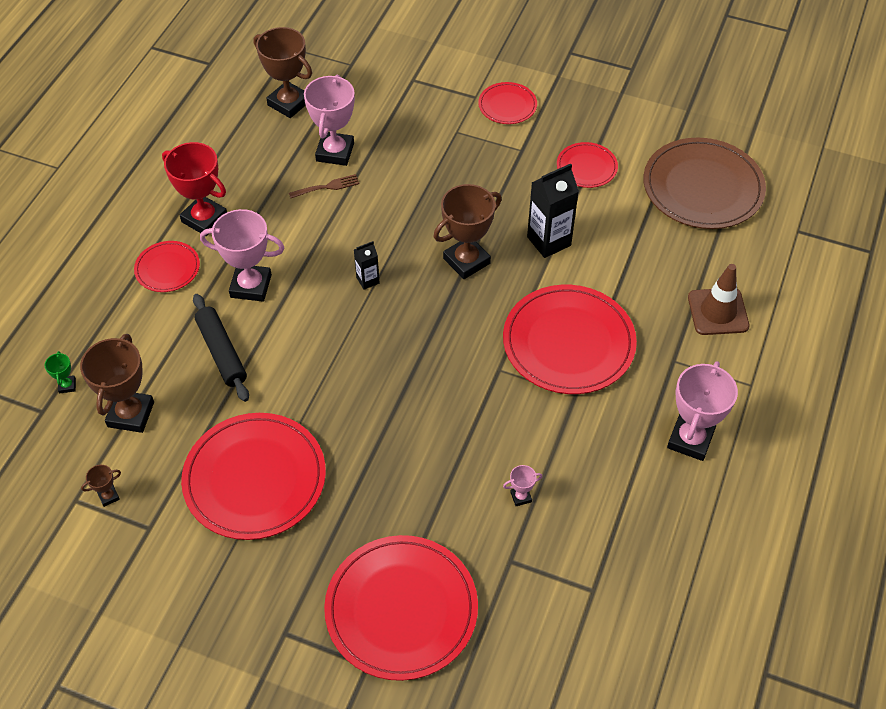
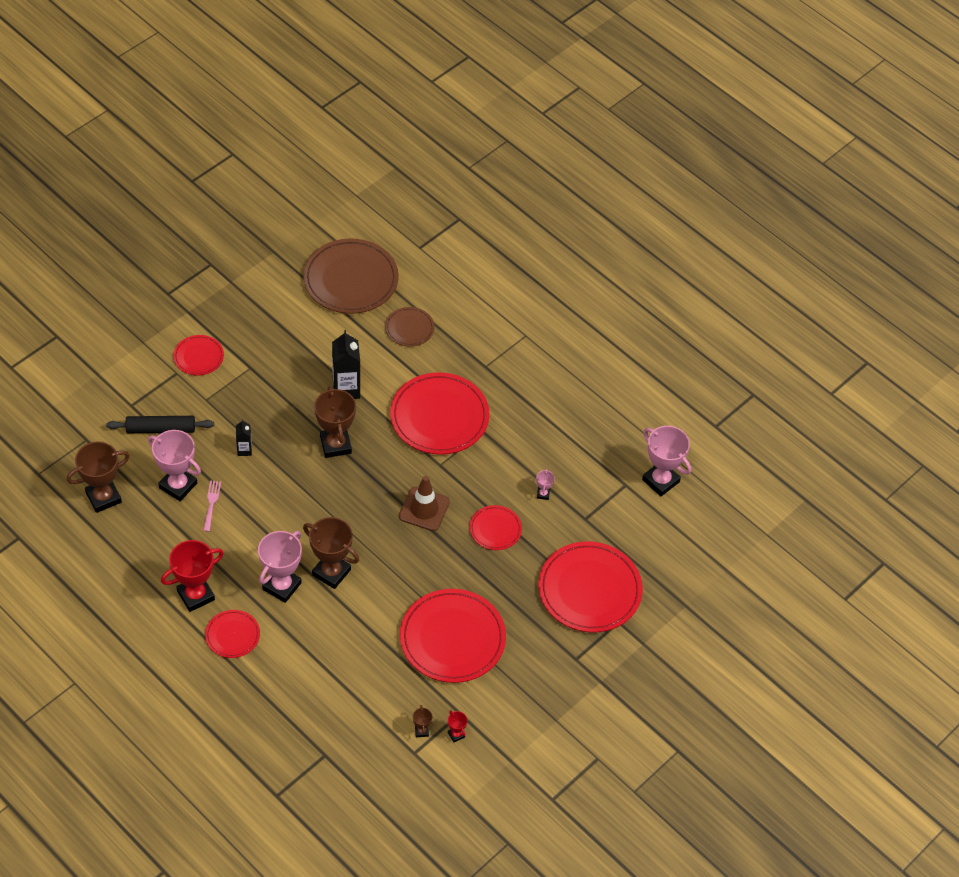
camera: 70 degrees left, 0 degrees up
green trophy [45,351,76,393] -> none
brown trophy [80,334,154,433] -> brown trophy moved to [303,517,359,589]
black rolling pin [193,294,249,402] -> black rolling pin moved to [106,416,214,433]
brown fork [289,174,360,198] -> pink fork [203,481,221,532]
black carton [354,241,380,290] -> black carton moved to [236,419,252,456]
red plate [557,142,618,188] -> red plate moved to [470,505,522,550]
pink trophy [667,361,738,461] -> pink trophy moved to [642,426,691,496]
brown traffic cone [688,264,750,335] -> brown traffic cone moved to [399,476,450,531]
none -> brown plate [385,307,435,347]
none -> red trophy [448,710,467,742]

